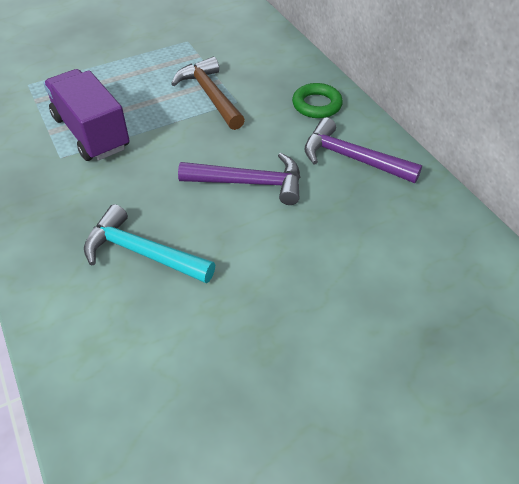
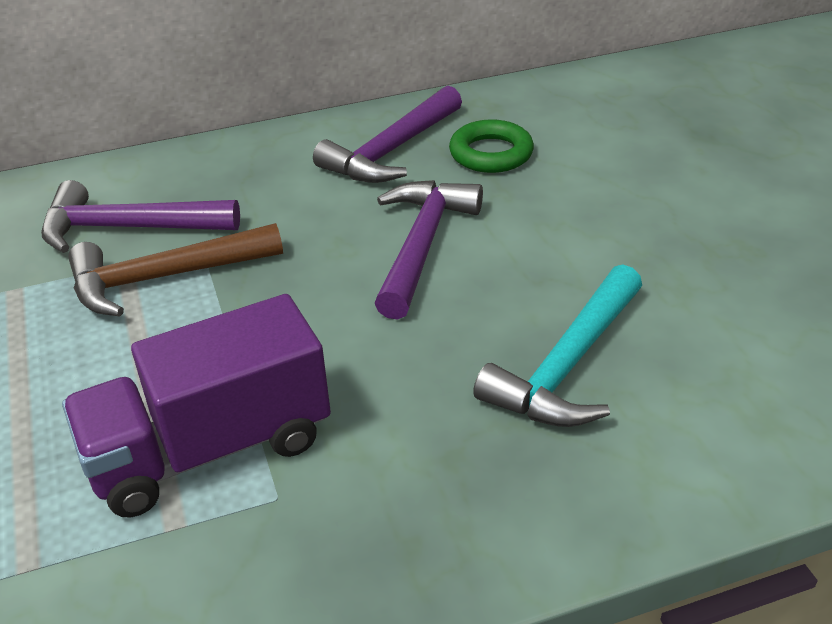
camera: 80 degrees left, 10 degrees down
green ring [292,83,343,118] -> green ring moved to [449,119,534,173]
none -> purple hammer [41,180,240,253]

